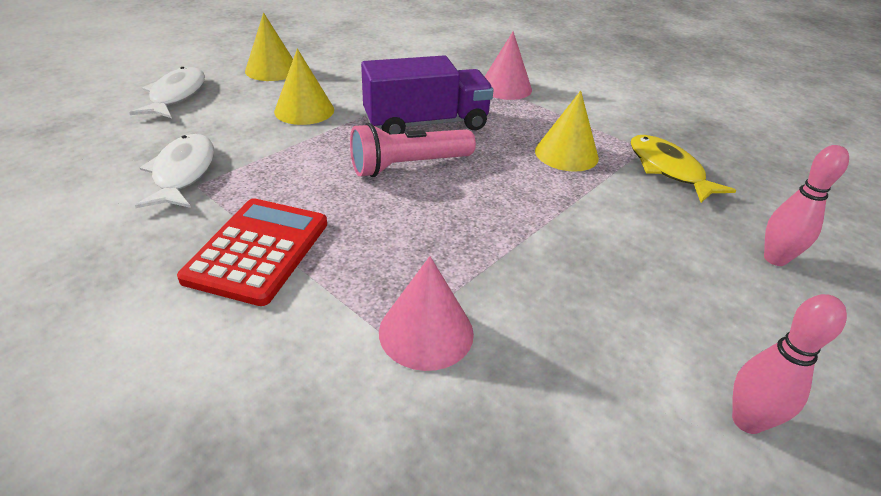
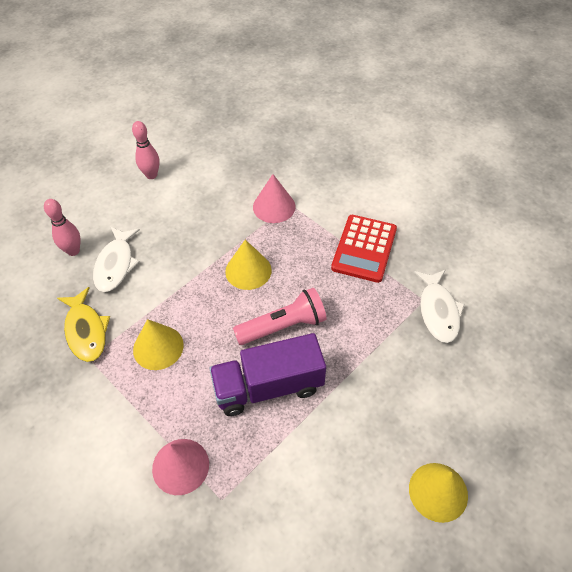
camera: 175 degrees left, 15 degrees up
white fish [129,67,205,118] -> white fish moved to [93,227,140,292]
yellow cone [274,49,334,125] -> yellow cone moved to [225,240,272,290]

